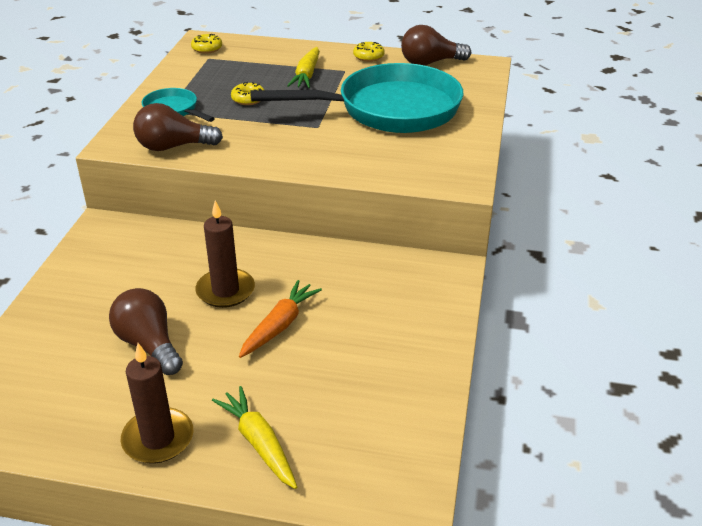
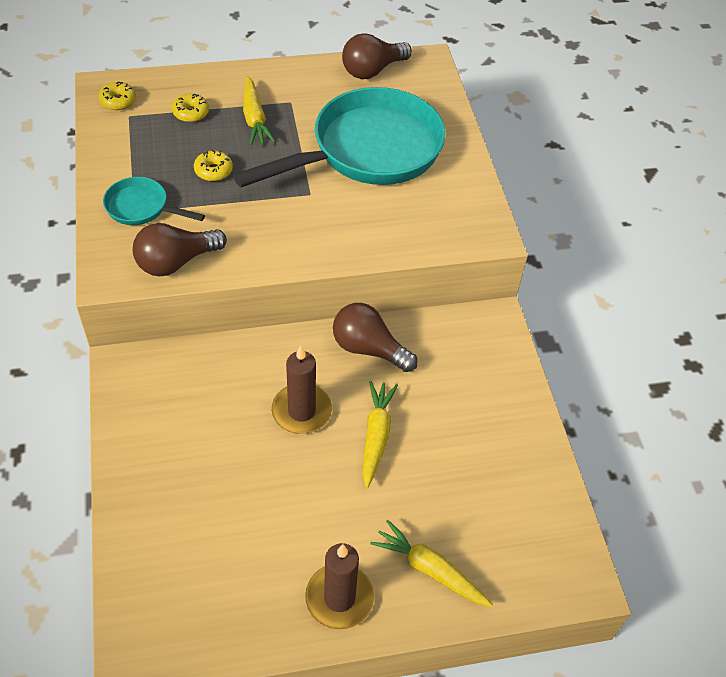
camera: 25 degrees left, 15 degrees up
brown light bulb [109,288,183,375] -> brown light bulb moved to [333,303,418,372]
orange carrot [239,280,322,358] -> yellow carrot [362,381,398,488]
yellow donut [353,42,385,62] -> yellow donut moved to [172,94,209,122]

